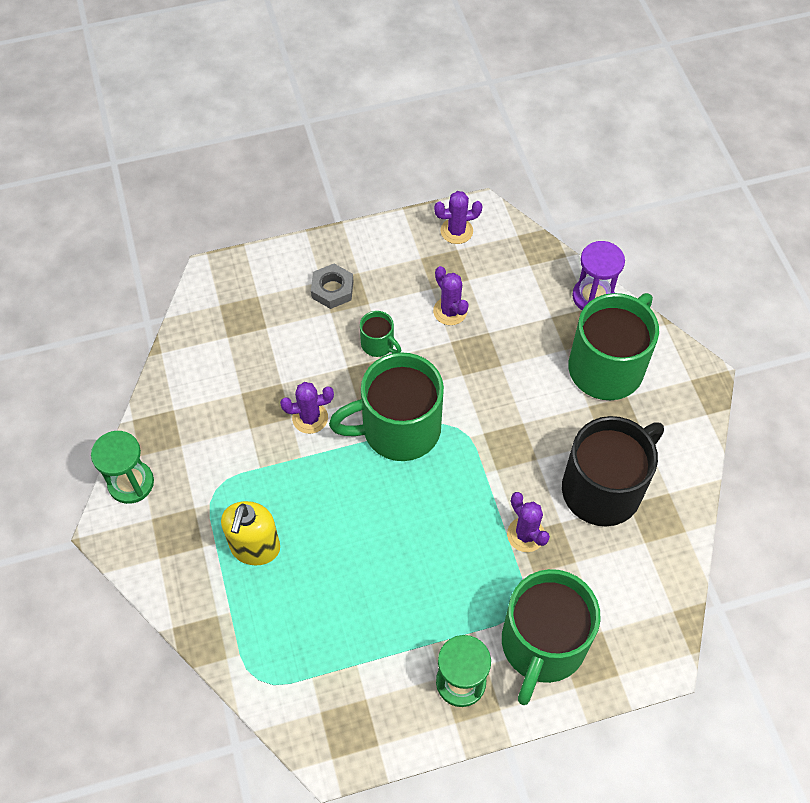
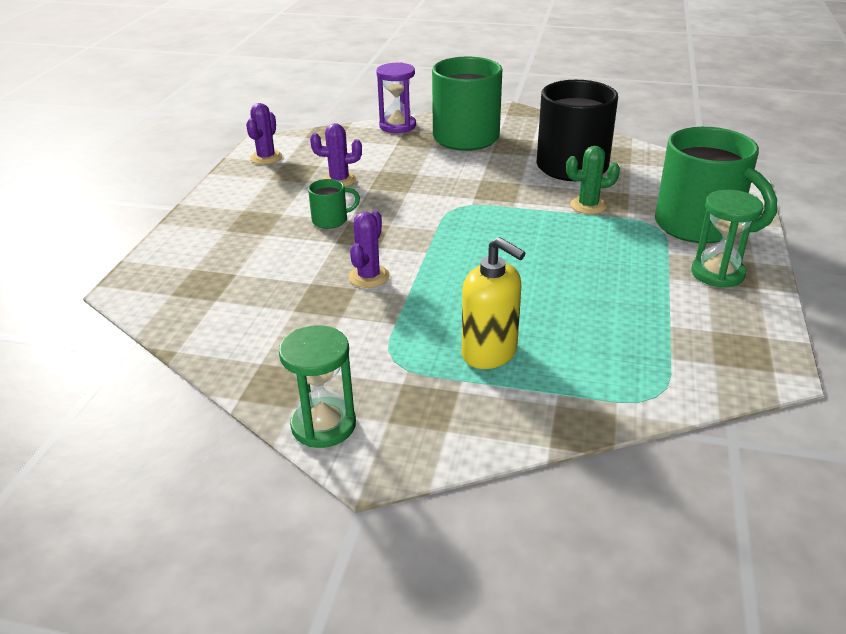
camera: 60 degrees left, 25 degrees down
grey nut [311,264,353,309] -> none
green mug [329,352,444,461] -> none
purple cactus [507,492,550,552] -> green cactus [566,146,620,214]

